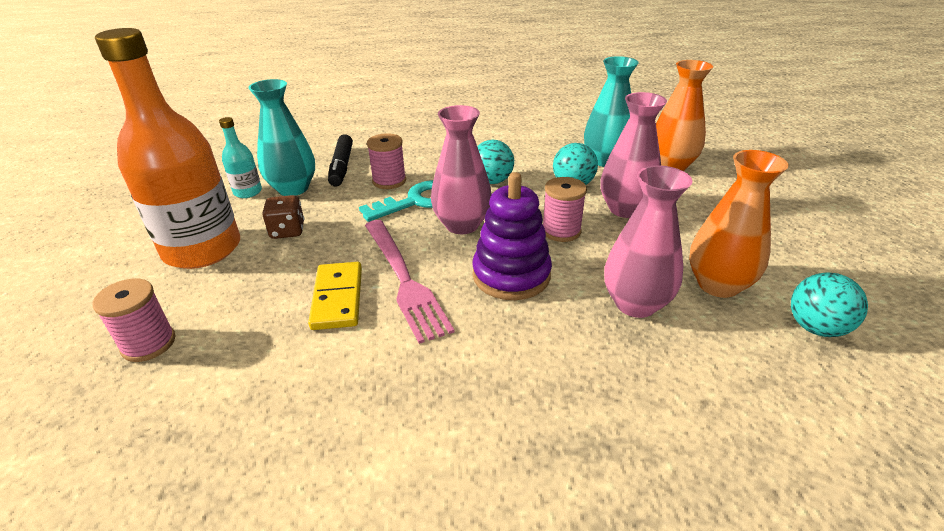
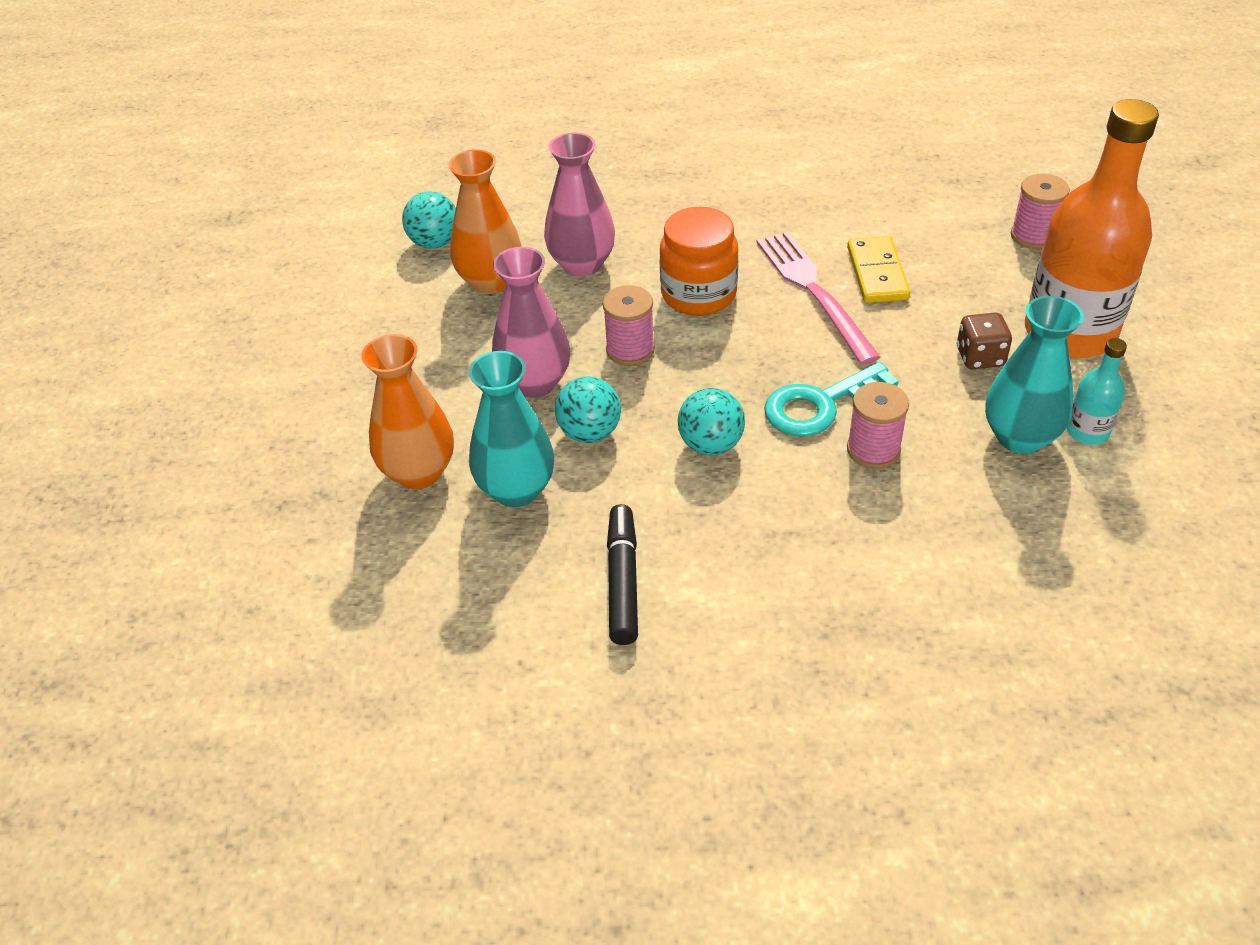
camera: 175 degrees left, 10 degrees up
black marker [328,134,353,187] -> black marker moved to [607,504,638,645]
pink vase [431,105,492,234] -> none
purple stacking toy [472,172,552,300] -> orange jar [660,207,738,315]

